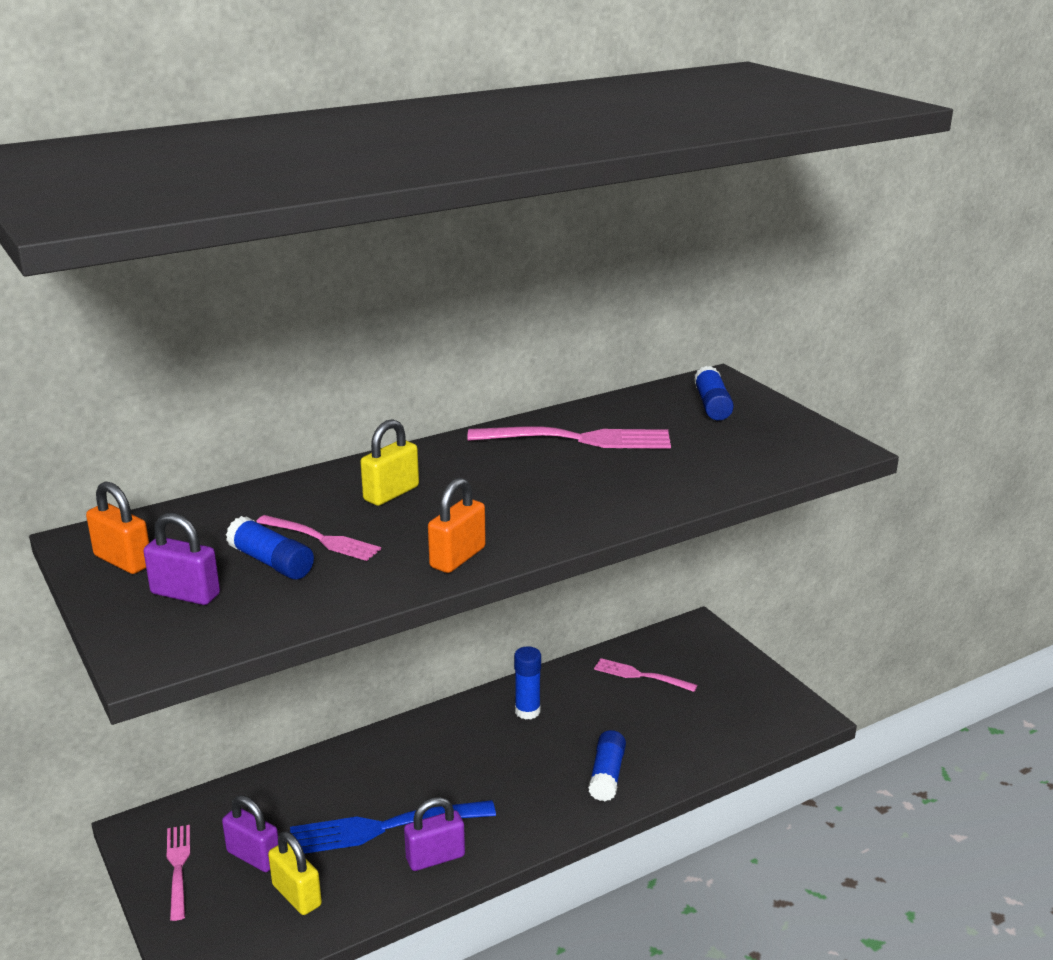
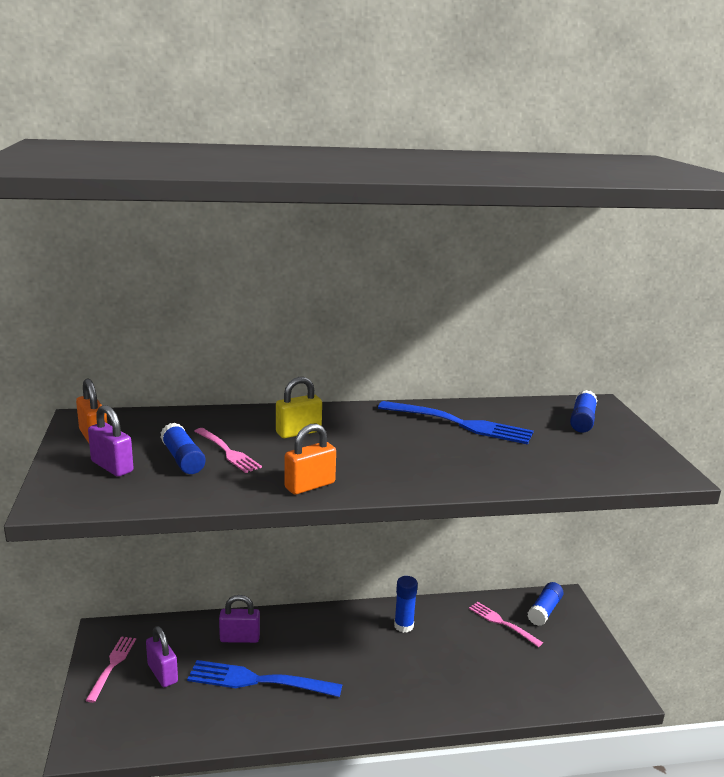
camera: 20 degrees right, 5 degrees down
yellow padlock [268,831,322,915] -> none
purple padlock [404,797,465,871] -> purple padlock moved to [219,595,260,643]
pink fork [467,426,671,449] -> blue fork [378,401,534,445]
blue glue stick [588,730,626,802] -> blue glue stick moved to [528,582,564,626]

